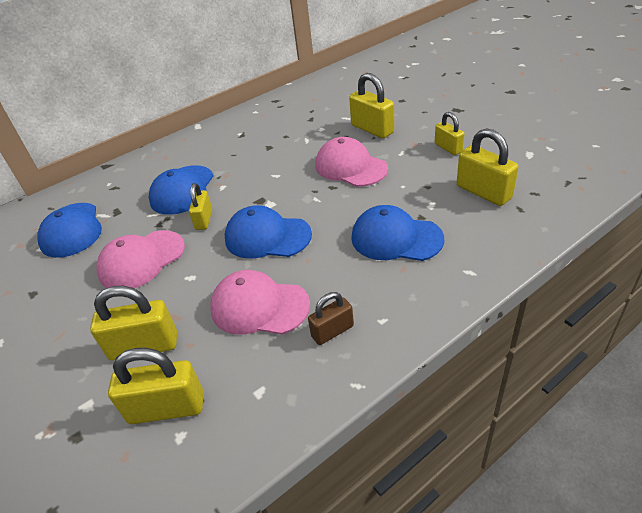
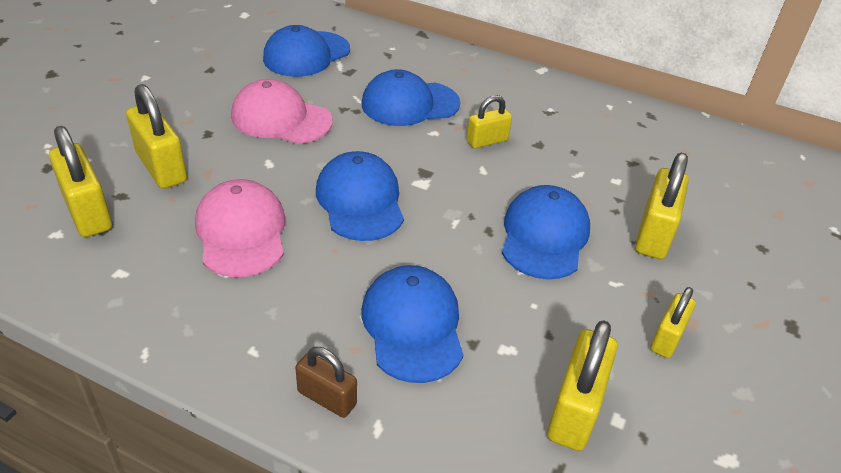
camera: 55 degrees right, 0 degrees up
yellow padlock [189,183,212,230] -> yellow padlock moved to [467,95,512,148]
brown padlock [308,292,354,345] -> brown padlock moved to [295,347,357,418]
pink cap [315,137,388,187] -> blue cap [502,185,590,279]

